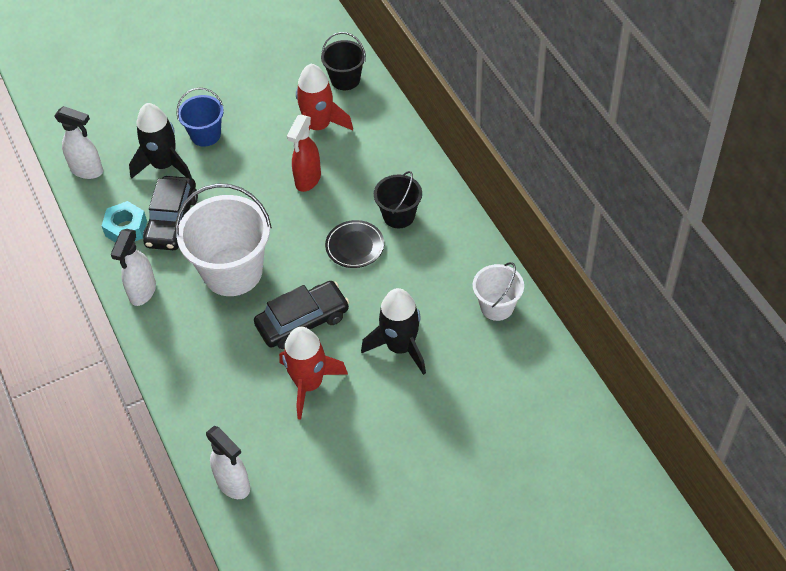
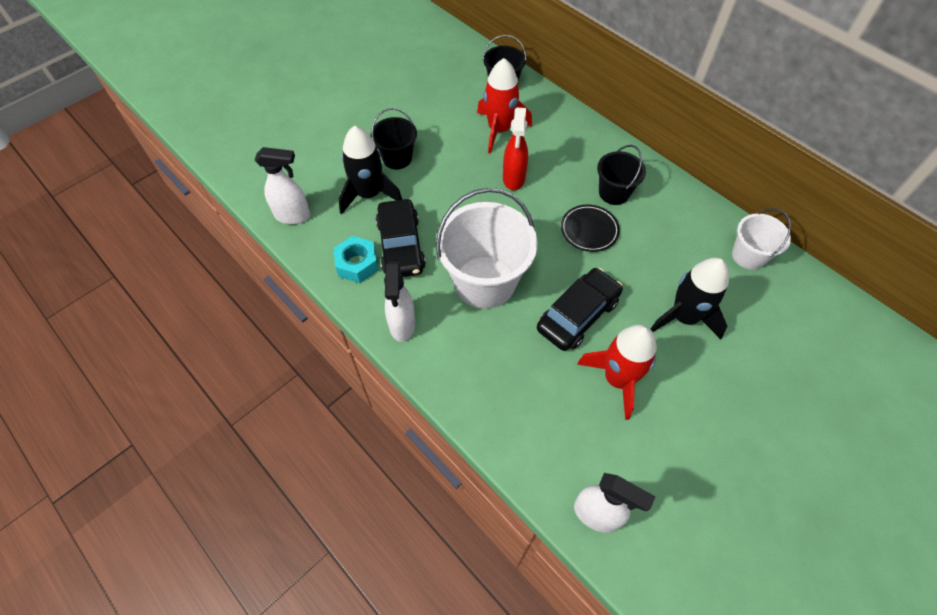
camera: 20 degrees left, 5 degrees up
blue bucket [176,88,224,147] -> black bucket [371,108,417,169]

